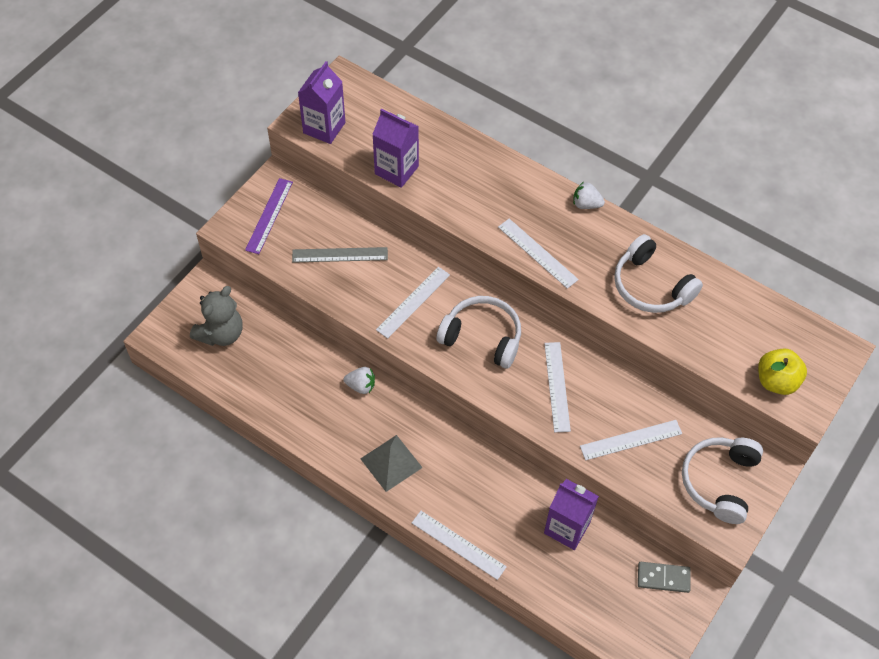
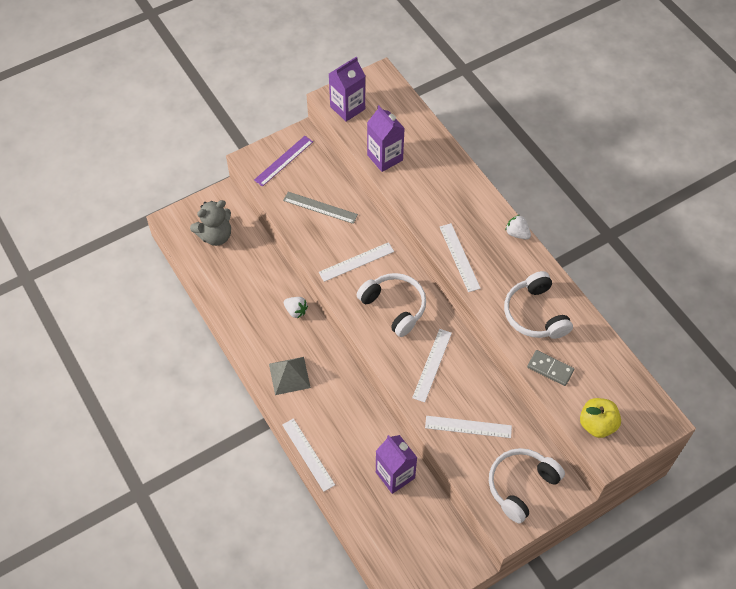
camera: 25 degrees right, 0 degrees up
grey domino [638,562,691,593] -> grey domino moved to [527,350,574,386]

